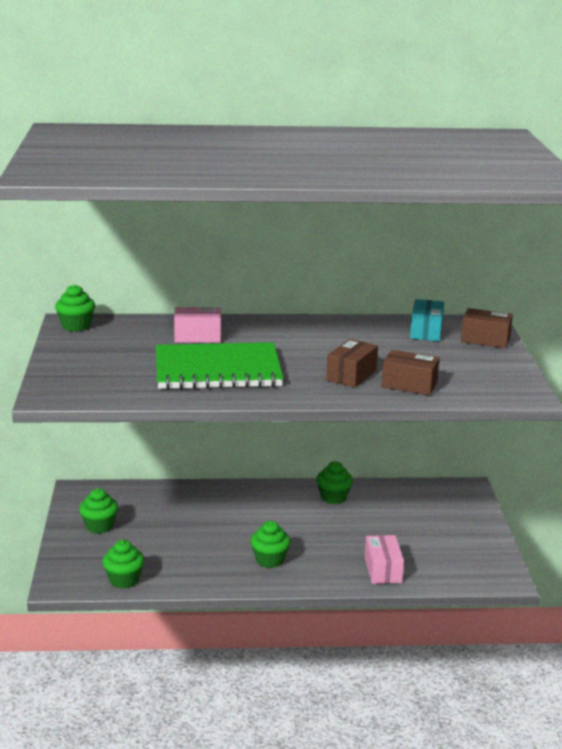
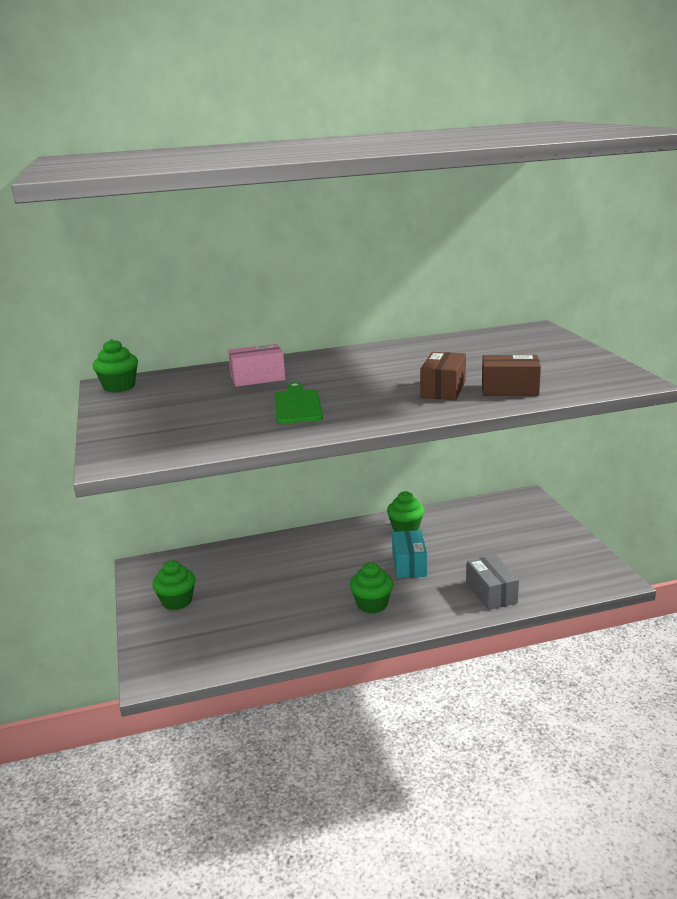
camera: 10 degrees left, 0 degrees up
green cupcake [102,540,144,588] -> none
green notebook [156,342,284,390] -> green cutting board [274,382,323,424]
pink box [365,535,404,584] -> grey box [467,555,519,610]
turquoise box [410,299,444,341] -> turquoise box moved to [392,530,427,578]
brown box [461,308,513,348] -> none

